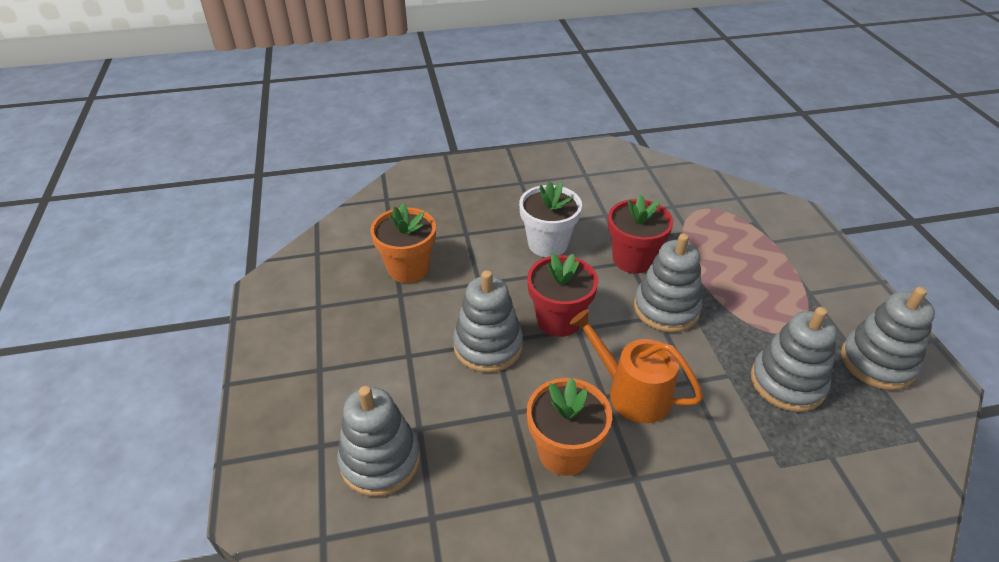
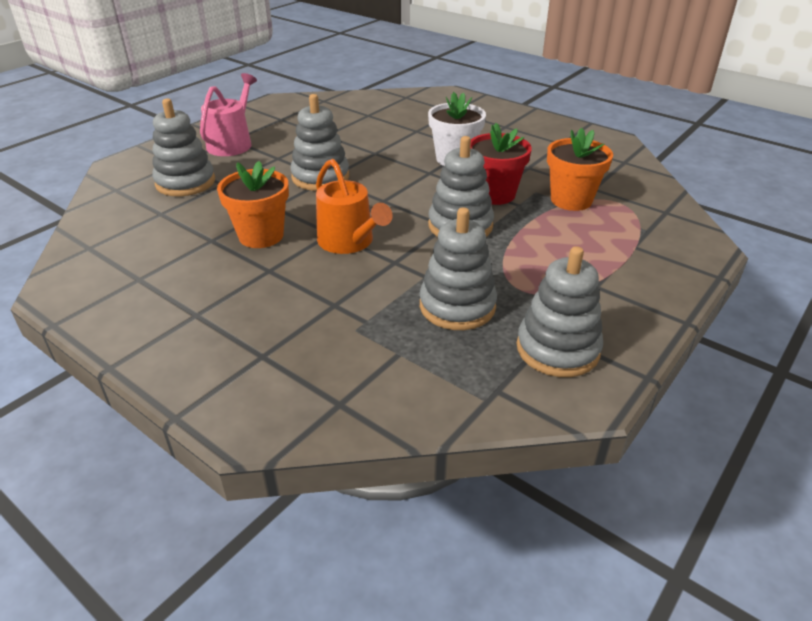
camera: 50 degrees right, 5 degrees down
orange flower pot [370,203,436,283] -> orange flower pot moved to [547,127,613,211]
red flower pot [527,253,598,337] -> none
orange watering can [570,309,703,423] -> orange watering can turned 150 degrees clockwise [316,159,393,254]
none -> pink watering can [200,73,257,156]

